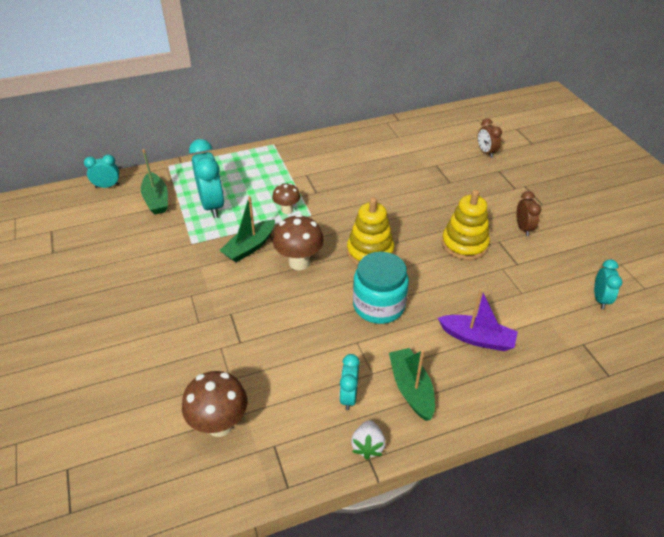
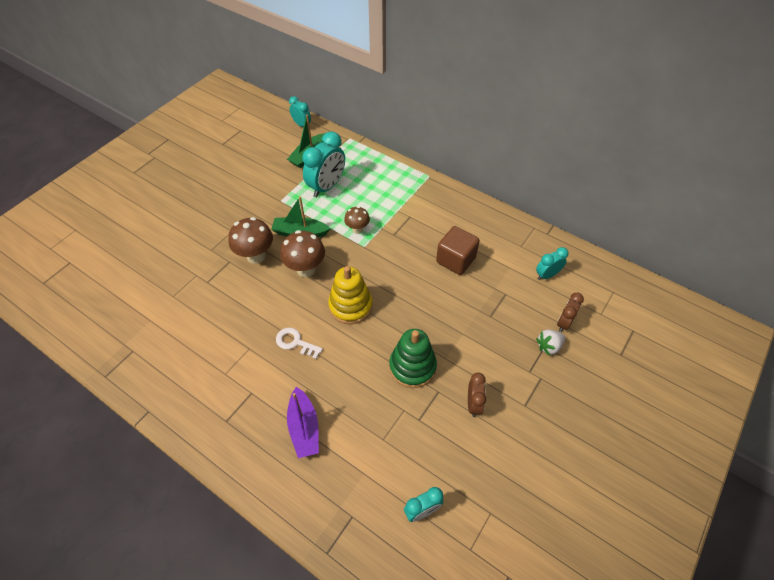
camera: 55 degrees right, 10 degrees up
brown mushroom [182,371,247,437] -> brown mushroom moved to [228,217,273,264]
turquoise clock [339,354,360,410] -> turquoise clock moved to [536,247,569,280]
white strawberry [351,420,386,460] -> white strawberry moved to [536,330,565,356]
turquoise jar [353,252,409,324] -> white key [276,328,323,359]
green boat [389,348,435,421] -> none
yellow stacking toy [442,190,490,260] -> green stacking toy [389,329,437,388]
brown clock [516,191,541,236] -> brown clock turned 45 degrees counterclockwise [468,373,486,417]
none -> brown cube [436,226,480,275]

